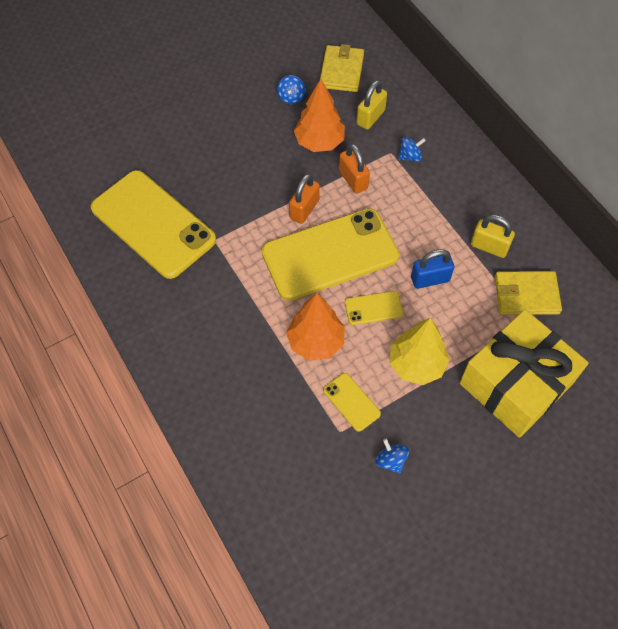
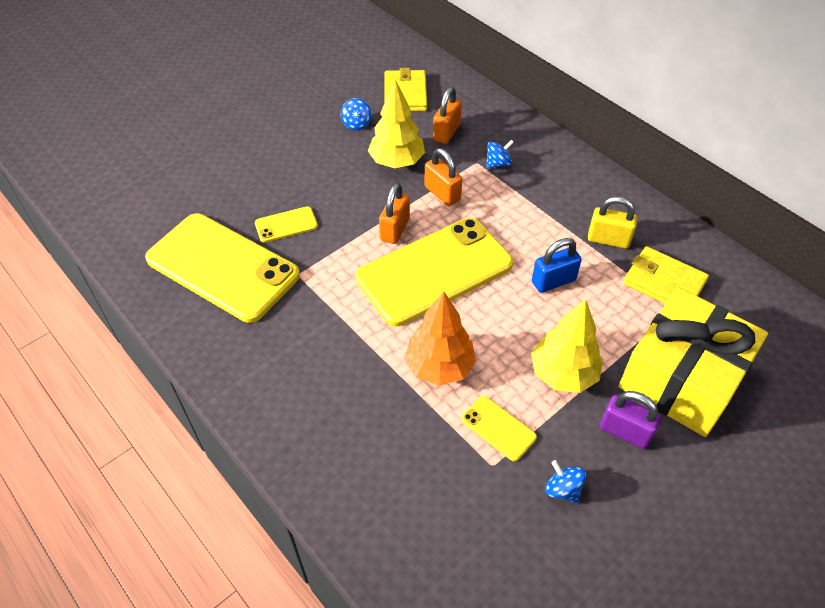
camera: 10 degrees left, 10 degrees down
orange tree [294,79,345,152] -> yellow tree [368,80,425,168]
yellow phone [345,291,403,325] -> yellow phone moved to [255,206,318,243]
yellow padlock [357,80,387,130] -> orange padlock [433,87,462,144]
yellow wallet [495,271,562,315] -> yellow wallet turned 45 degrees clockwise [623,246,709,304]
none -> purple padlock [600,391,661,449]

